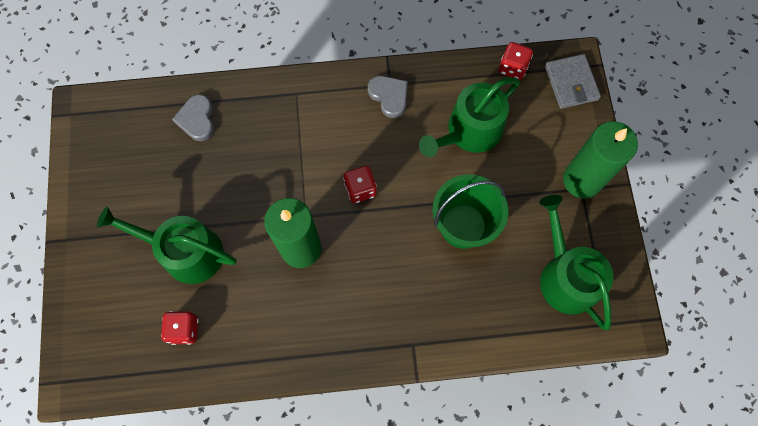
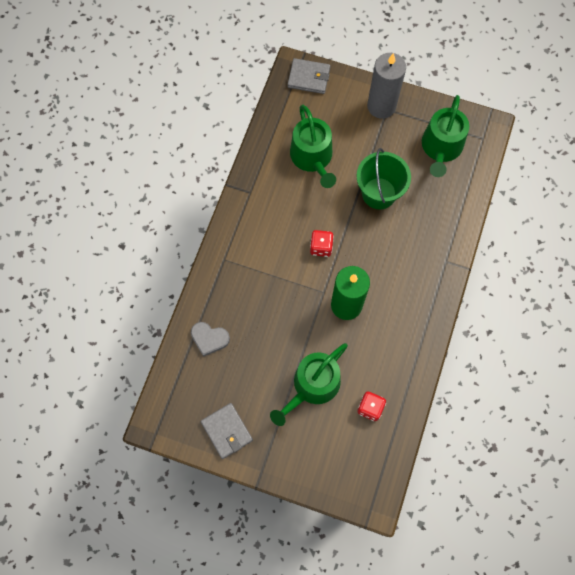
camera: 65 degrees left, 0 degrees up
grey heart [368,76,408,118] -> none
red dice [499,42,533,80] -> none
green watering can [539,195,613,330] -> green watering can turned 75 degrees counterclockwise [422,95,469,177]
green candle [563,121,638,199] -> grey candle [367,53,406,119]
none -> grey wallet [201,403,253,459]

